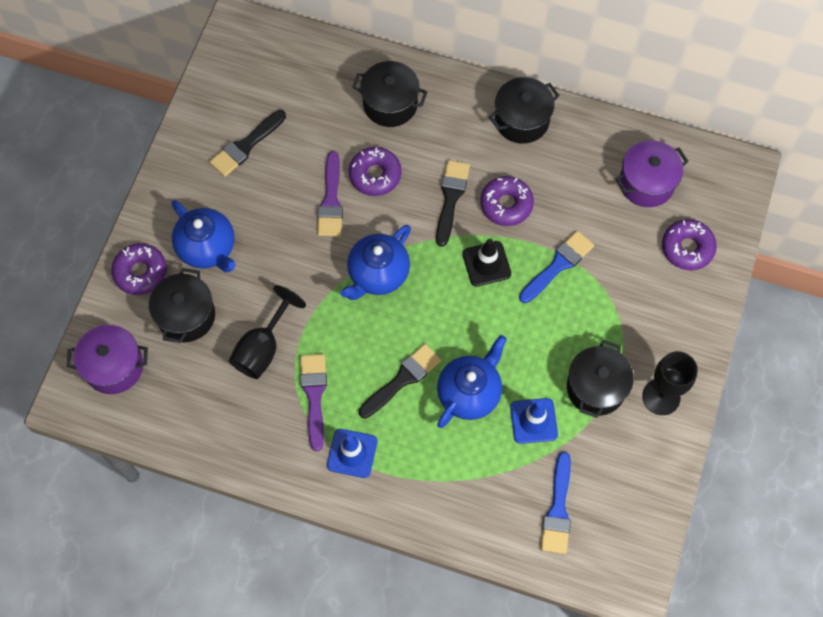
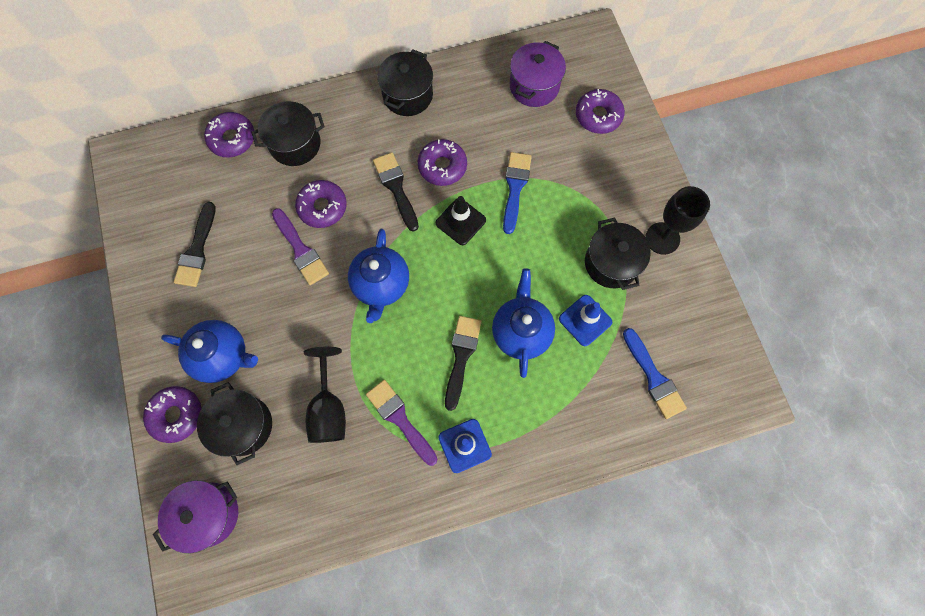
camera: 35 degrees left, 5 degrees up
none -> purple donut [204,112,254,157]

